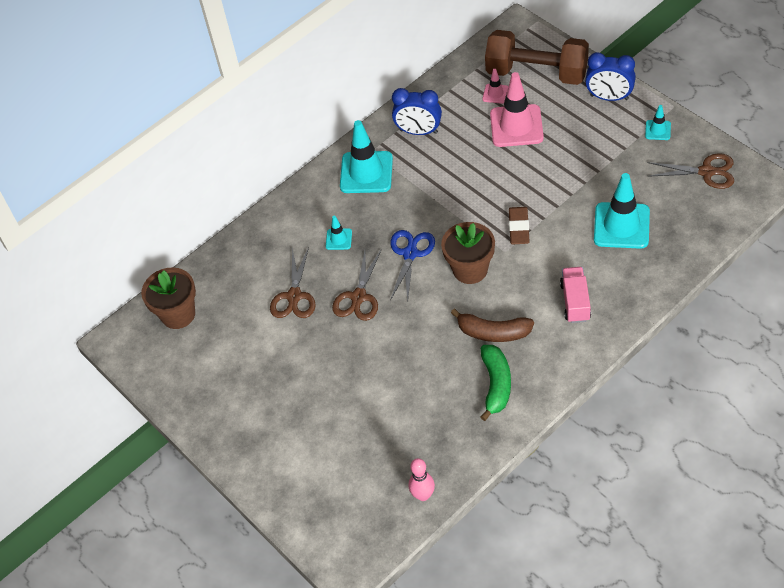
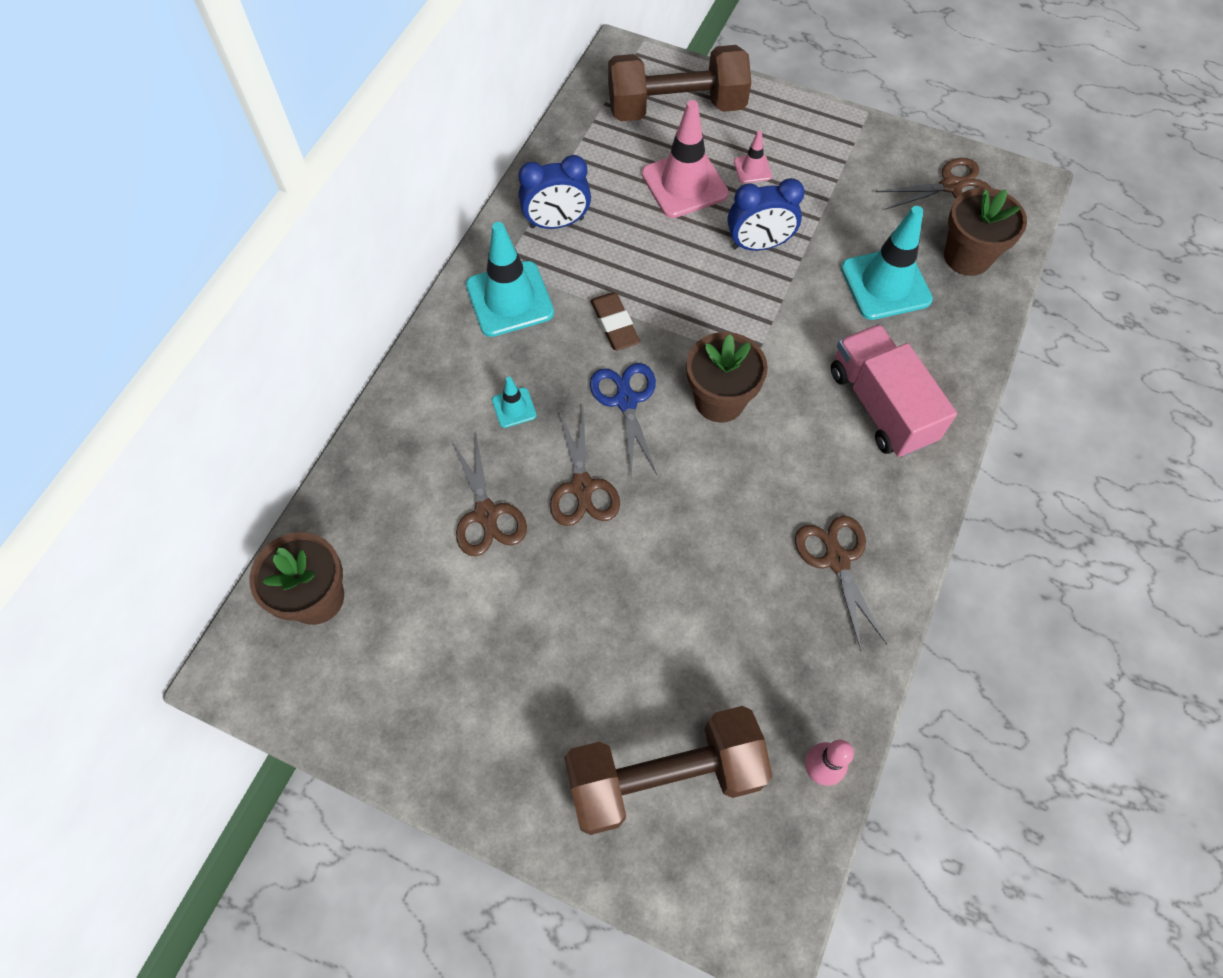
camera: 30 degrees left, 10 degrees up
brown banana [451,309,534,342] -> none
green banana [481,345,511,421] -> brown scissors [795,516,887,651]
pink traffic cone [482,69,508,104] -> pink traffic cone moved to [734,131,772,183]
brown eraser [509,207,530,244] -> brown eraser moved to [590,292,640,350]
pink truck [560,267,591,323] -> pink truck [831,324,957,458], size x1.59
blue clock [585,52,636,101] -> blue clock moved to [727,178,805,251]
turquoise traffic cone [645,105,671,140] -> none
none -> brown dumbbell [564,706,772,835]
none -> brown flower pot [944,187,1027,276]

